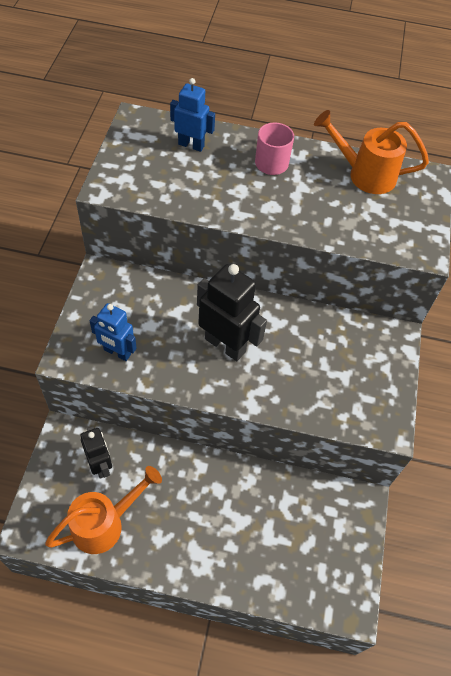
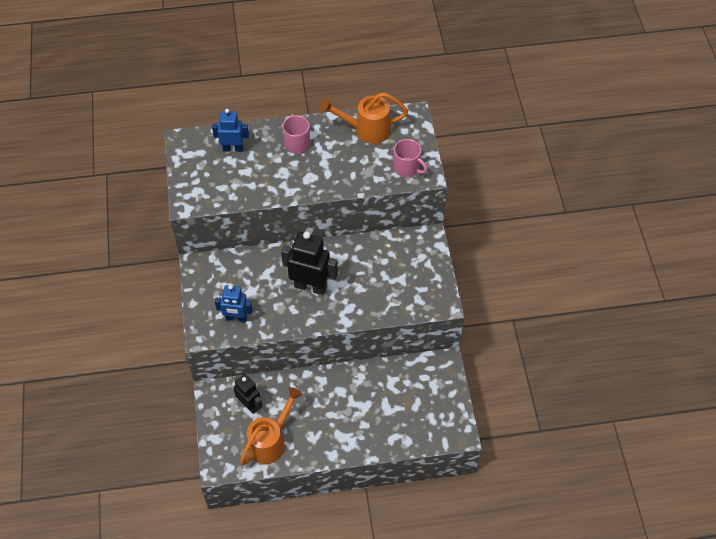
camera: 15 degrees left, 0 degrees up
none -> pink mug [393,139,428,177]

